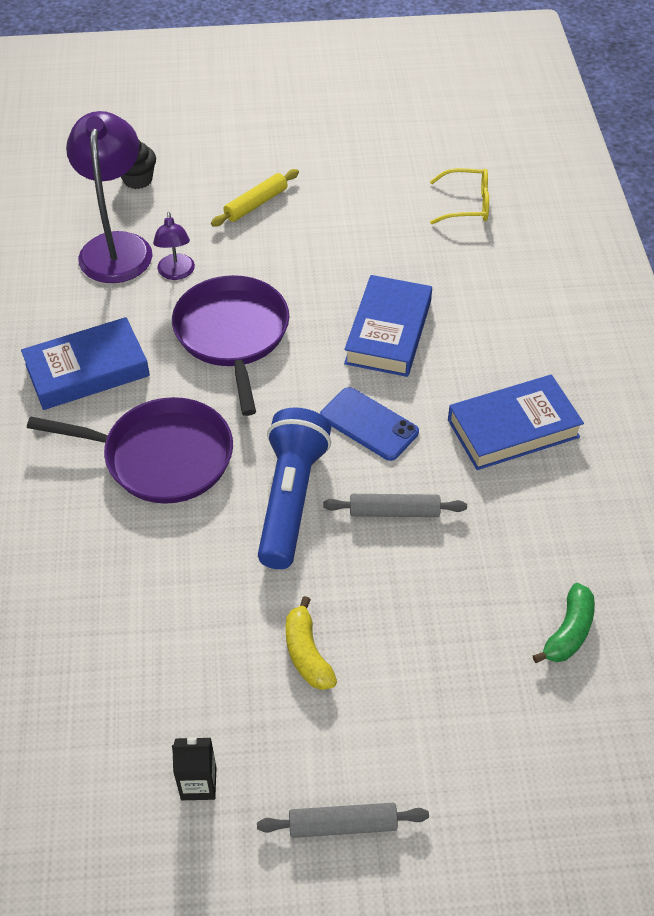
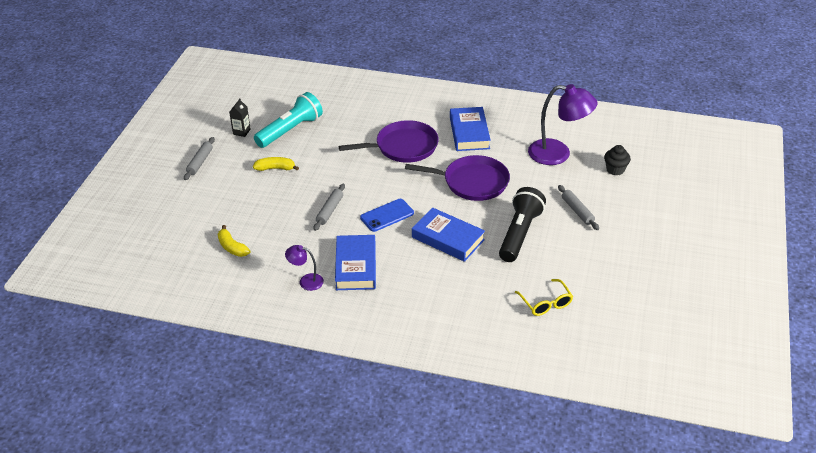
camera: 110 degrees right, 10 degrees down
purple pan [27,397,233,504] -> purple pan turned 135 degrees counterclockwise [339,120,439,163]
purple lamp [153,212,195,280] -> purple lamp moved to [285,245,324,291]
yellow rolling pin [211,169,299,227] -> grey rolling pin [558,185,599,230]
blue flashlight [258,407,331,569] -> none
yellow glasses [430,168,489,224] -> yellow glasses turned 45 degrees counterclockwise [515,279,573,316]
green banana [533,583,595,663] -> yellow banana [218,225,250,257]
none -> turquoise flashlight [254,92,323,148]
none -> black flashlight [499,187,546,262]

